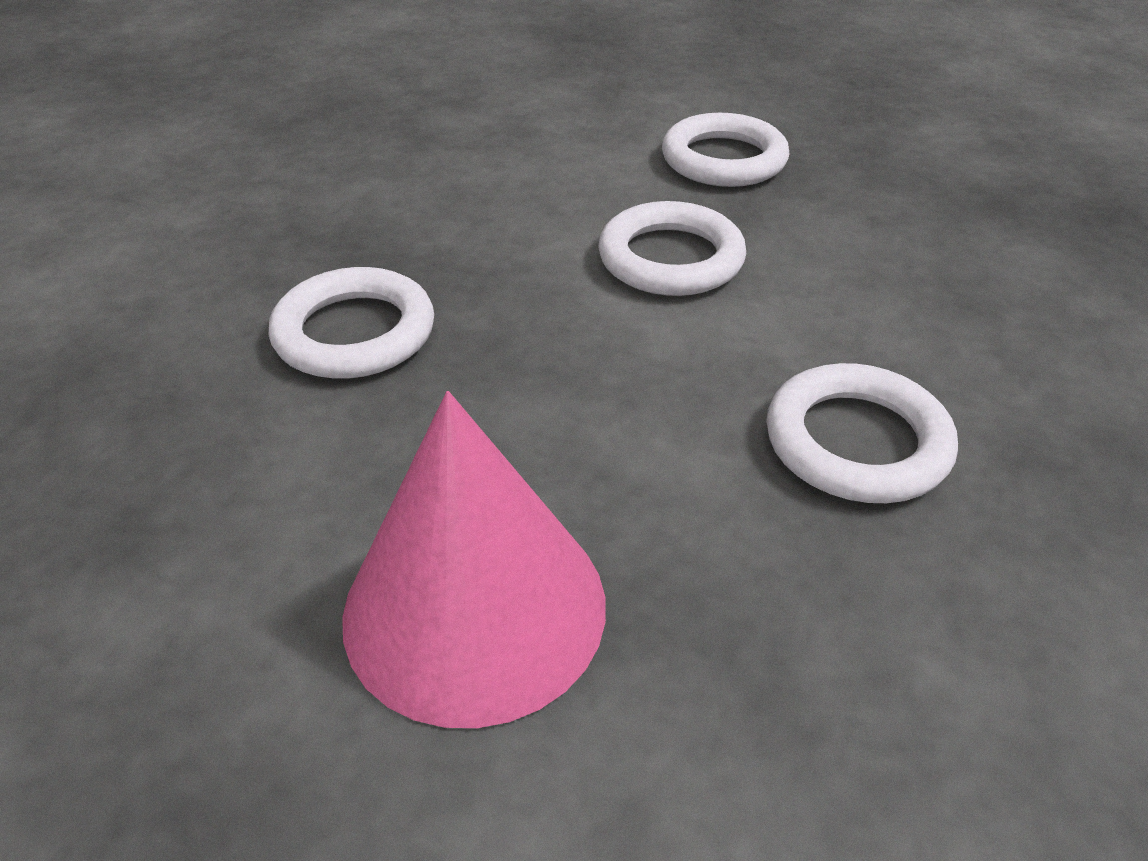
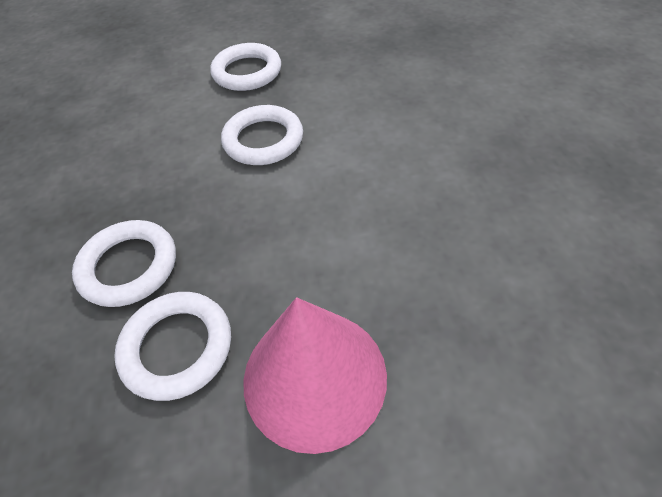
camera: 30 degrees left, 10 degrees up
white ring [766,363,958,503] -> white ring moved to [114,292,231,401]

